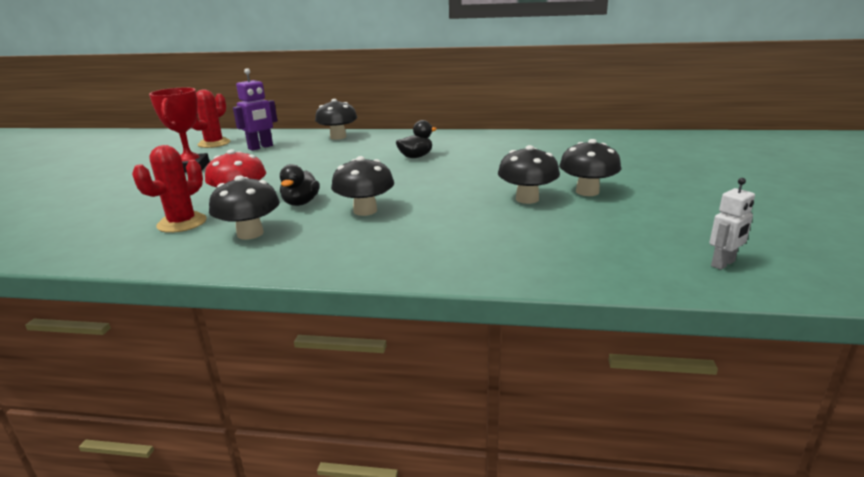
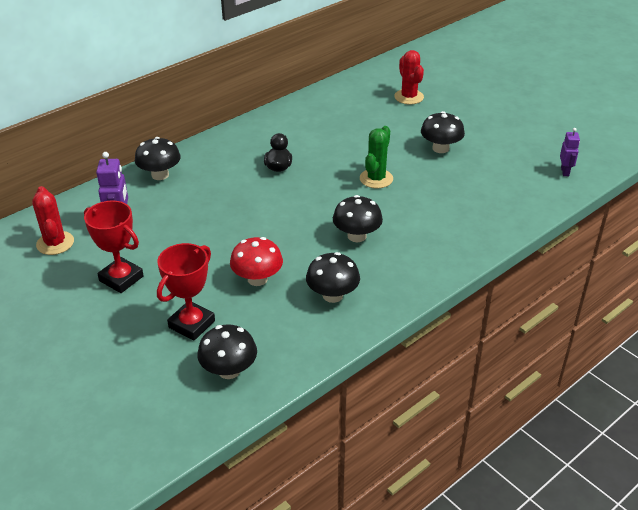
camera: 50 degrees left, 15 degrees up
red cactus [132,145,207,233] -> red cactus moved to [394,50,424,104]
black duck [280,164,320,206] -> none
black mushroom [498,145,560,204] -> black mushroom moved to [197,324,257,379]
white robot [709,178,755,270] -> purple robot [560,128,580,176]
none -> red trophy [157,243,215,341]
none -> green cactus [360,126,393,188]

